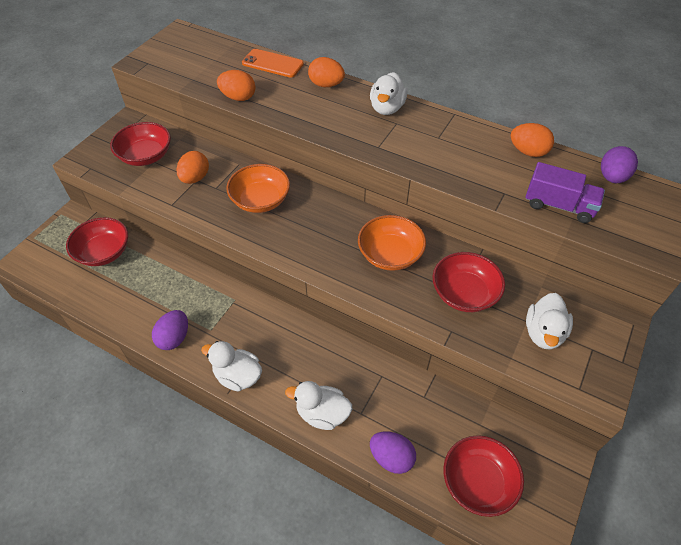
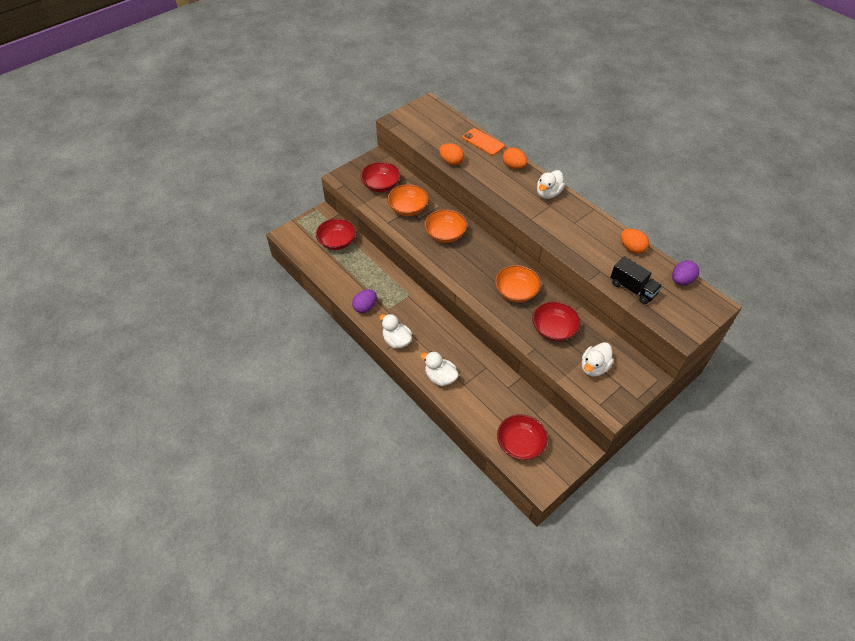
camera: 20 degrees right, 0 degrees up
orange egg [177,151,209,184] -> orange bowl [387,184,429,216]
purple egg [370,431,416,474] -> none
purple truck [525,162,605,223] -> black truck [610,256,662,304]

